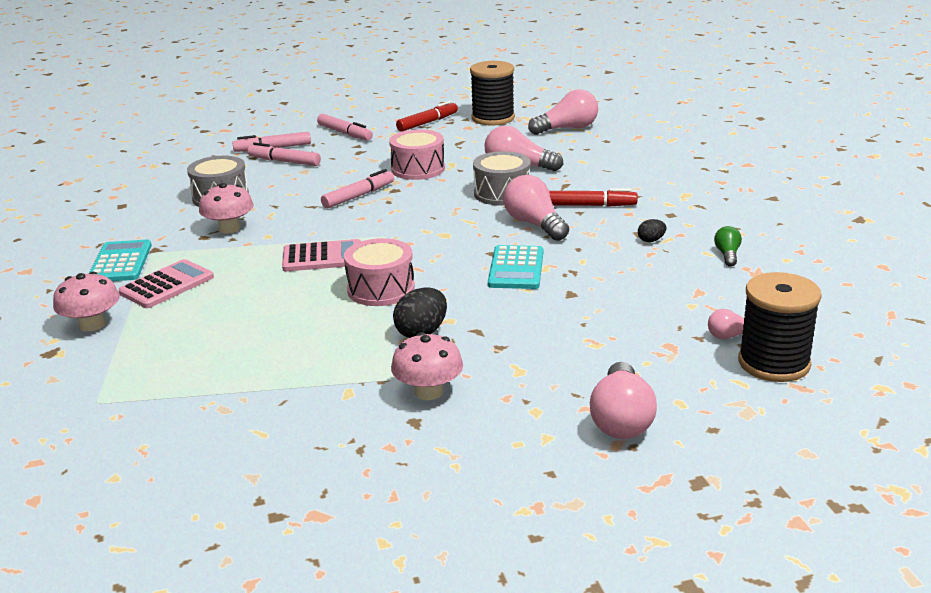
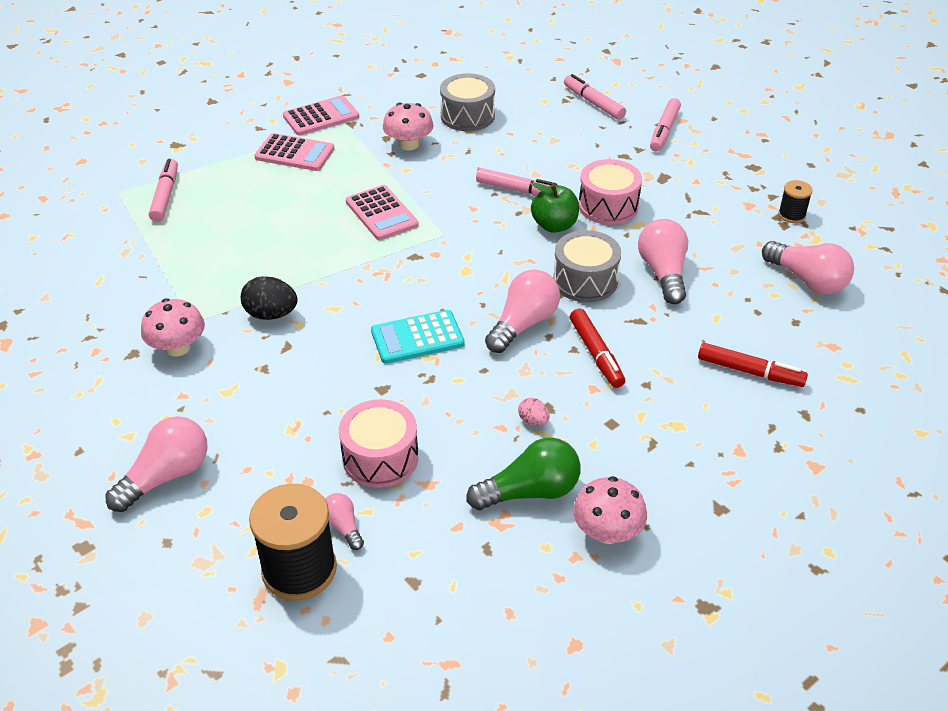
camera: 65 degrees right, 15 degrees up
pink mushroom [53,272,120,332] -> pink mushroom moved to [573,476,647,544]
turquoise calculator [89,240,152,281] -> pink calculator [283,96,359,136]
pink marker [248,142,321,166] -> pink marker moved to [149,159,178,222]
pink drum [344,238,415,306] -> pink drum moved to [339,399,418,488]
red marker [396,101,458,132] -> red marker moved to [698,343,808,387]
black spool [470,61,515,126] -> black spool [778,180,813,223], size x0.50
pink light bulb [590,362,657,439] -> pink light bulb turned 150 degrees clockwise [105,416,208,512]
black egg [638,219,666,242] -> pink egg [518,398,550,426]
green light bulb [714,226,742,267] -> green light bulb [466,437,580,510], size x1.88
none -> green apple [531,183,579,233]

